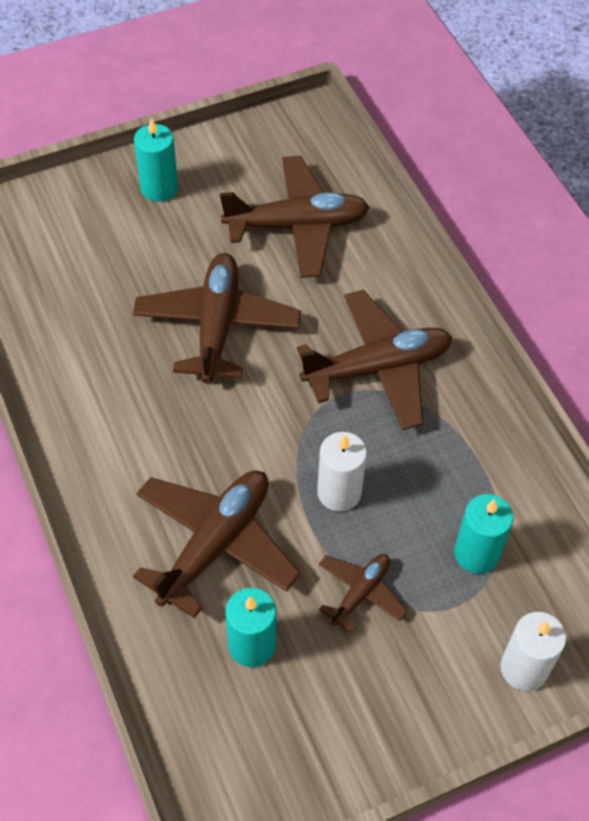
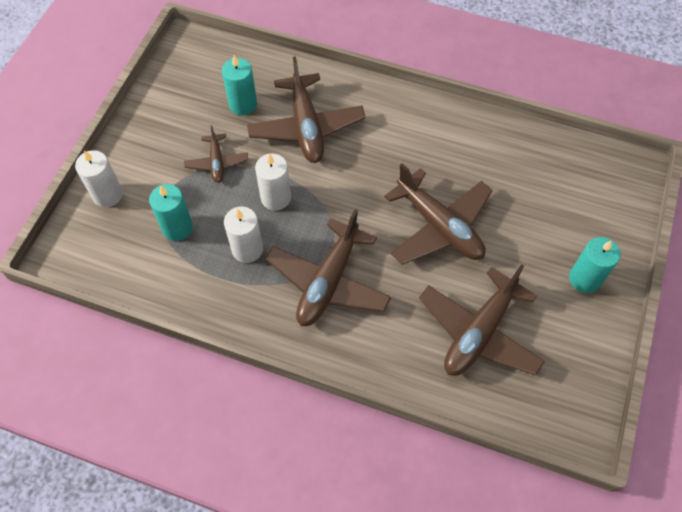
camera: 135 degrees right, 5 degrees up
none -> white candle [224,207,263,263]

